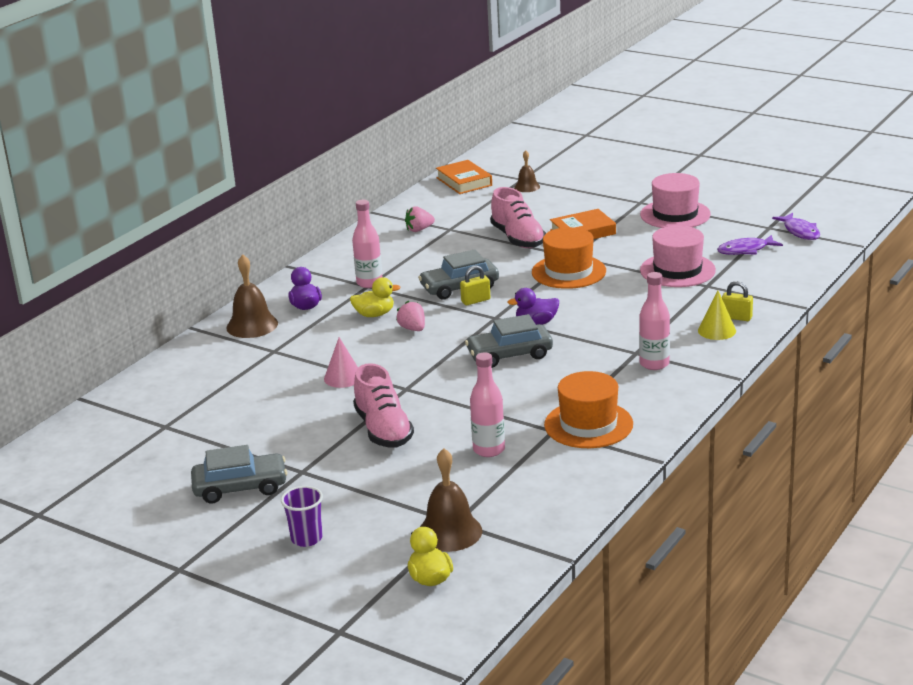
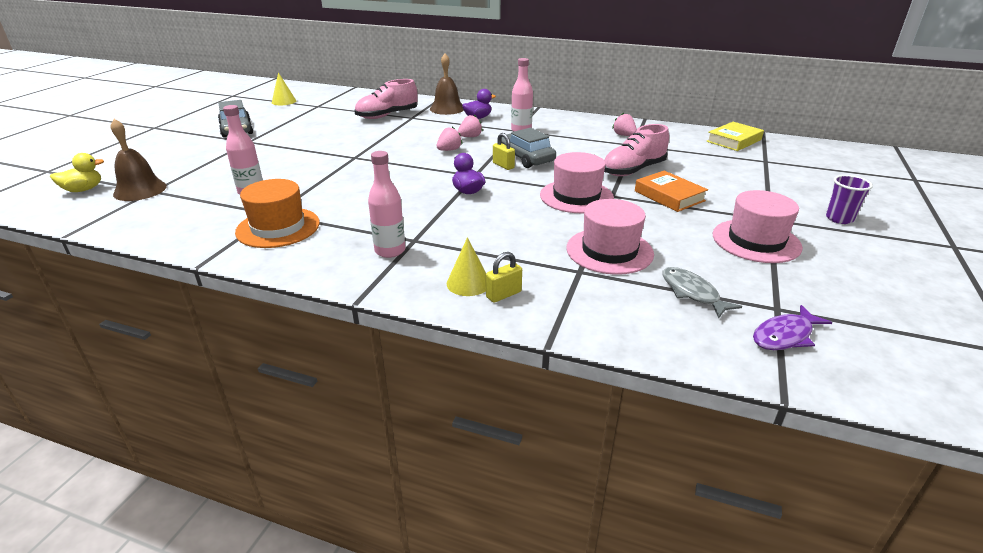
camera: 75 degrees right, 5 degrees up
purple cup [281,486,323,547] -> purple cup moved to [826,175,873,224]
pink cone [324,337,358,388] -> none
yellow duck [350,277,400,317] -> pink strawberry [458,115,483,137]
pink shoe [353,363,414,447] -> pink shoe moved to [355,79,417,119]
orange book [436,160,492,194] -> yellow book [706,122,764,151]
grey car [465,314,553,368] -> none
brown bell [514,151,540,192] -> none
orange hat [532,227,606,289] -> pink hat [540,152,614,213]
purple fish [717,235,783,255] -> grey fish [662,267,742,319]
yellow padlock [722,281,753,321] -> yellow padlock turned 45 degrees clockwise [486,252,522,303]
none -> yellow cone [272,72,296,105]

